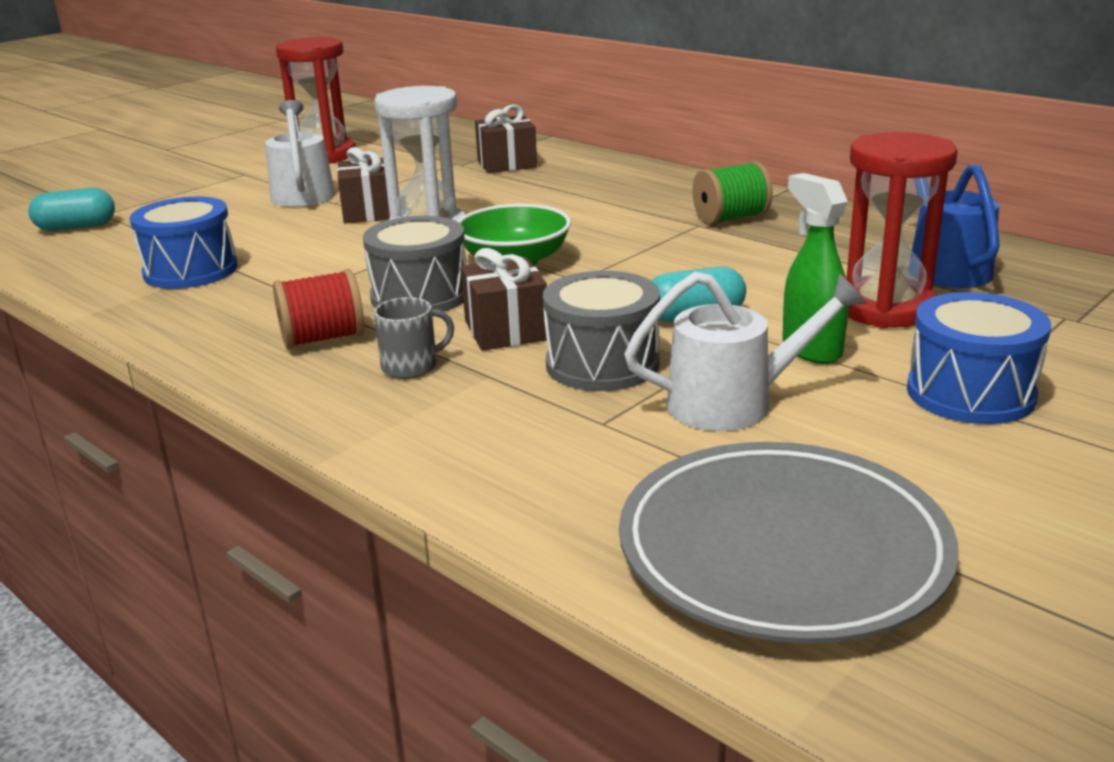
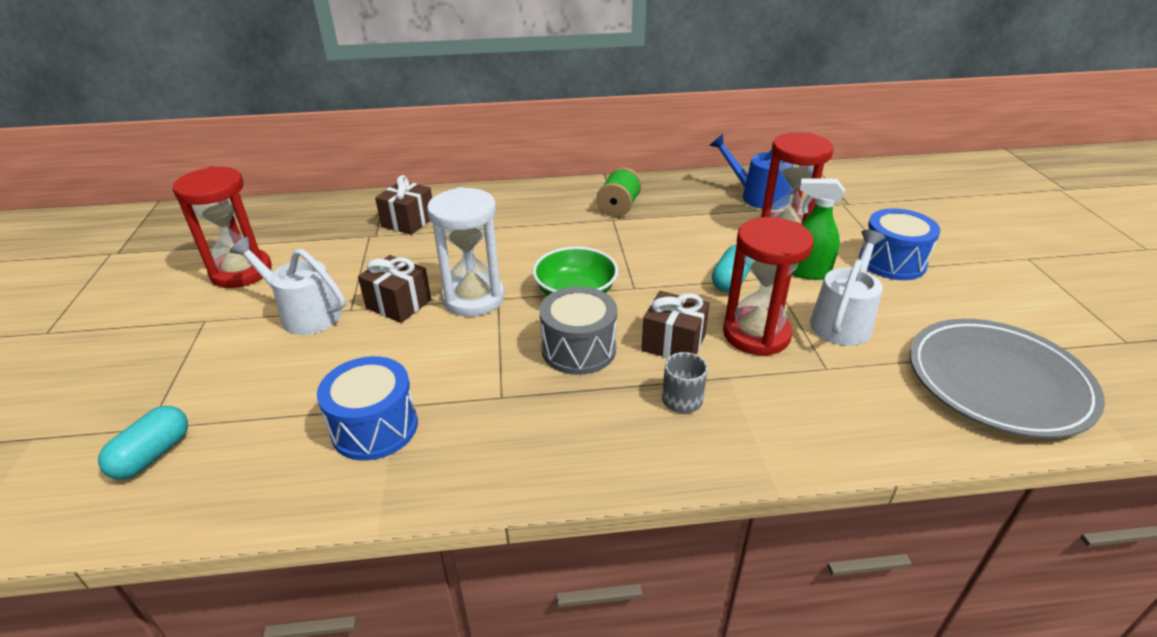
camera: 50 degrees left, 10 degrees up
red spool [273,269,364,349] -> none
grey drum [543,271,660,391] -> red hourglass [723,217,814,356]

